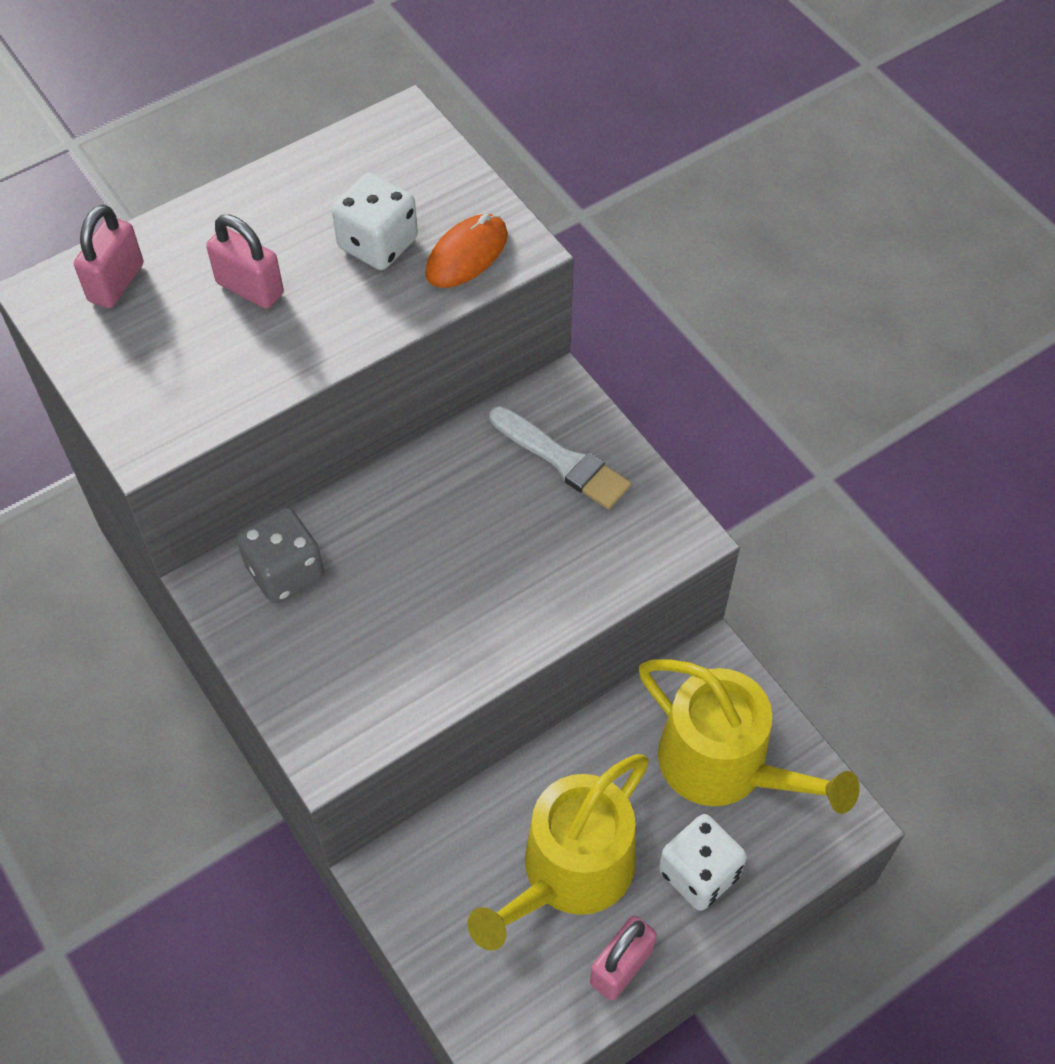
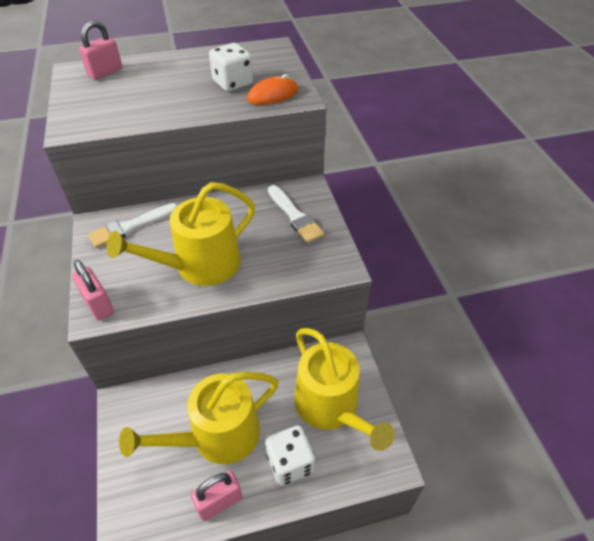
camera: 20 degrees right, 10 degrees down
pink padlock [206,214,284,309] -> pink padlock moved to [72,260,114,321]
grey dice [236,507,324,603] -> white brush [88,203,178,248]
none -> yellow watering can [106,182,255,286]

